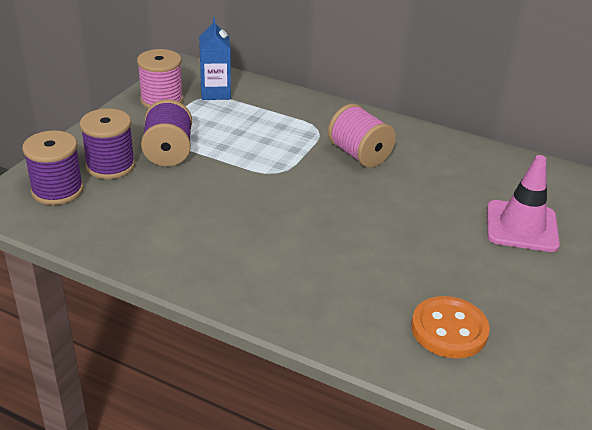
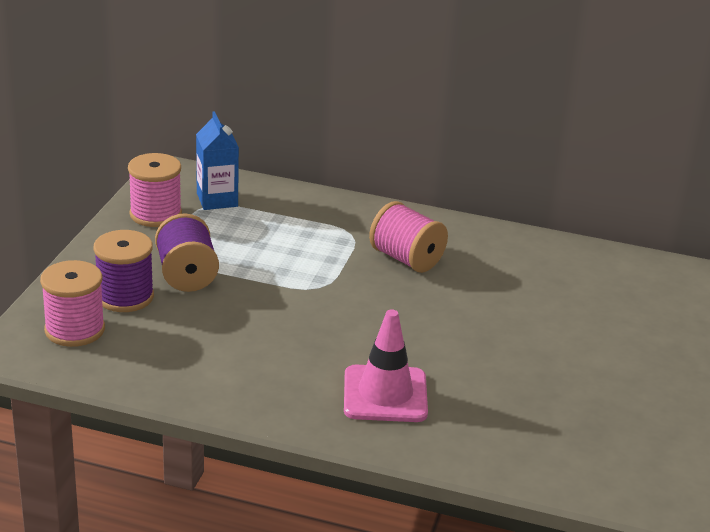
camera: 10 degrees left, 5 degrees down
purple spool [22,131,83,205] -> pink spool [40,260,105,347]
orange button [411,296,490,358] -> none
pink traffic cone [487,155,560,252] -> pink traffic cone moved to [344,310,428,422]

